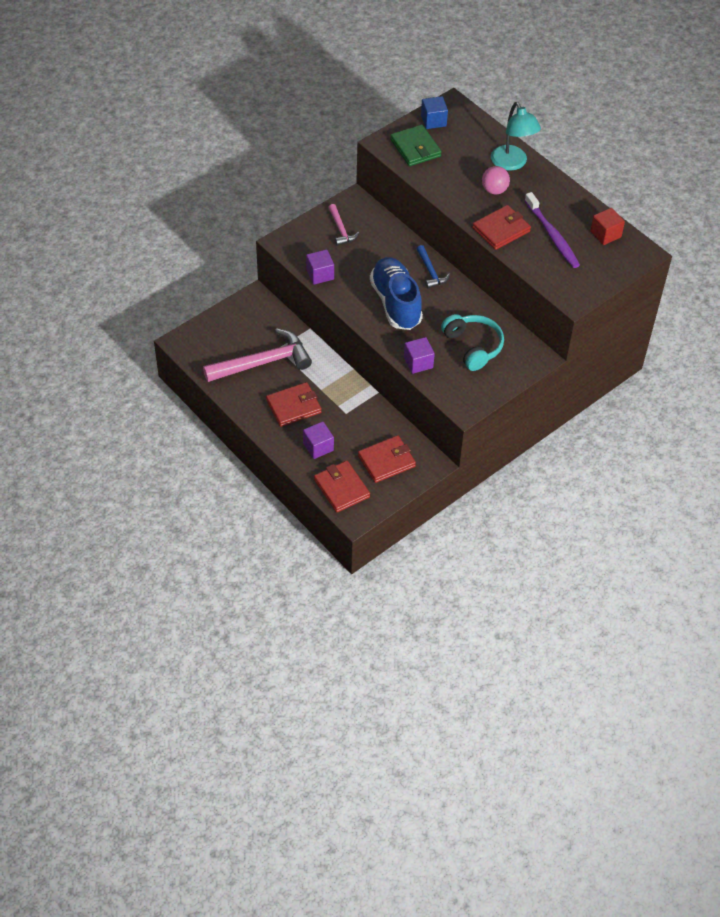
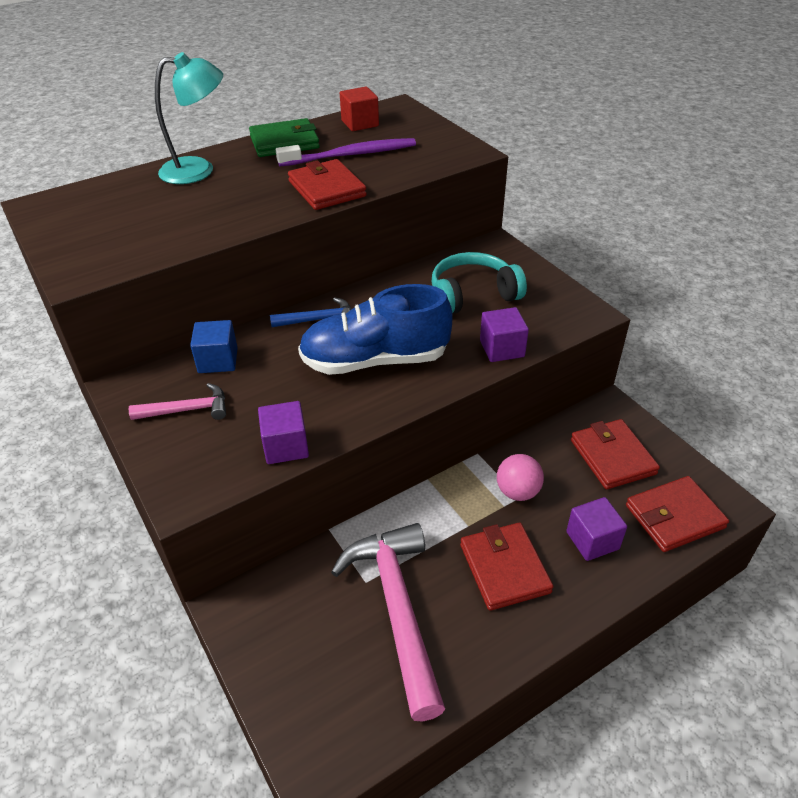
camera: 80 degrees left, 10 degrees down
green wallet [390,125,442,166] -> green wallet moved to [249,118,320,157]
blue cube [421,96,448,129] -> blue cube moved to [190,320,238,373]
pink ball [482,166,510,194] -> pink ball moved to [497,454,544,501]

